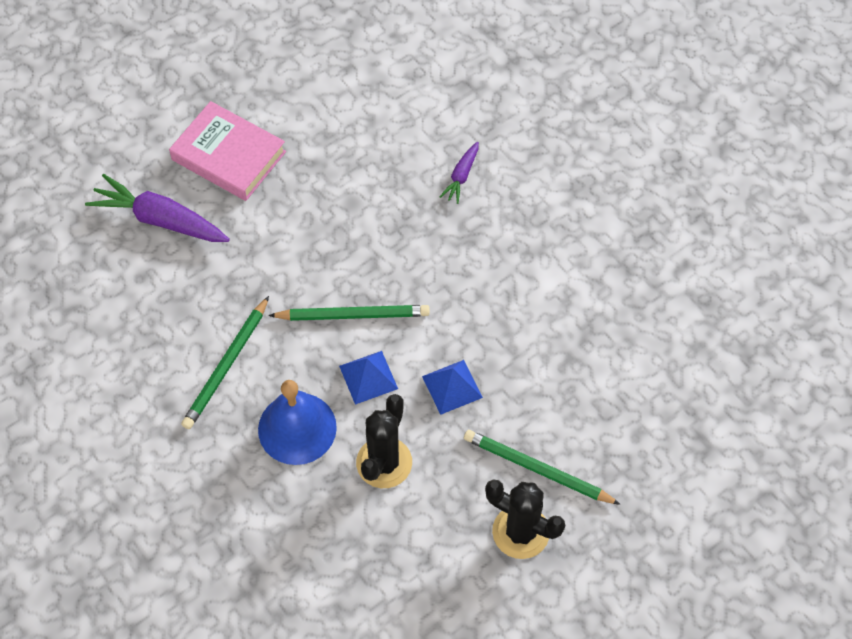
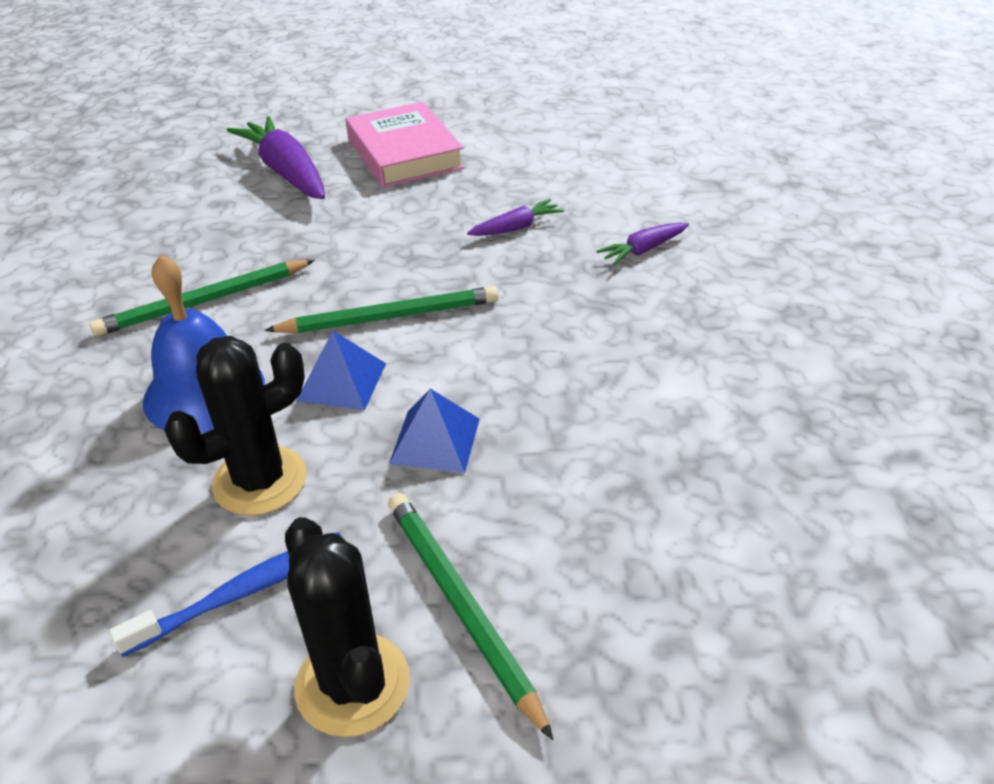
camera: 35 degrees right, 20 degrees down
green pencil [268,305,430,321] -> green pencil turned 45 degrees counterclockwise [264,286,498,333]
none -> blue toothbrush [109,532,343,657]
none -> purple carrot [467,199,564,236]

